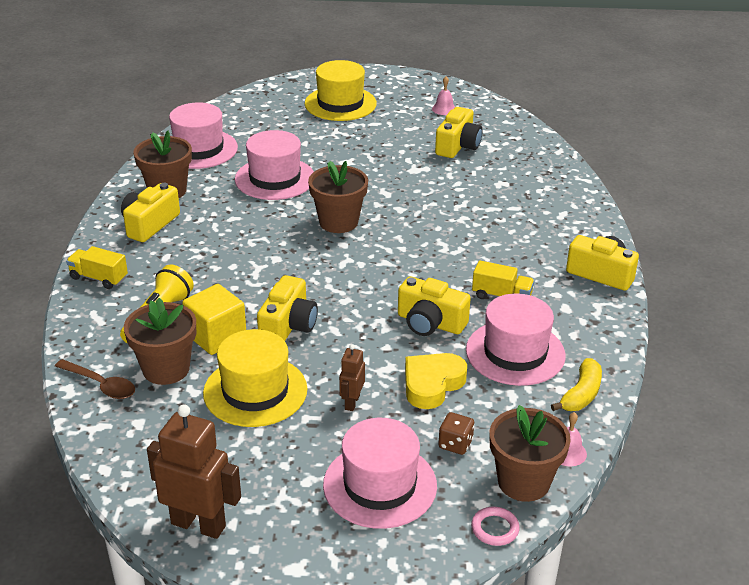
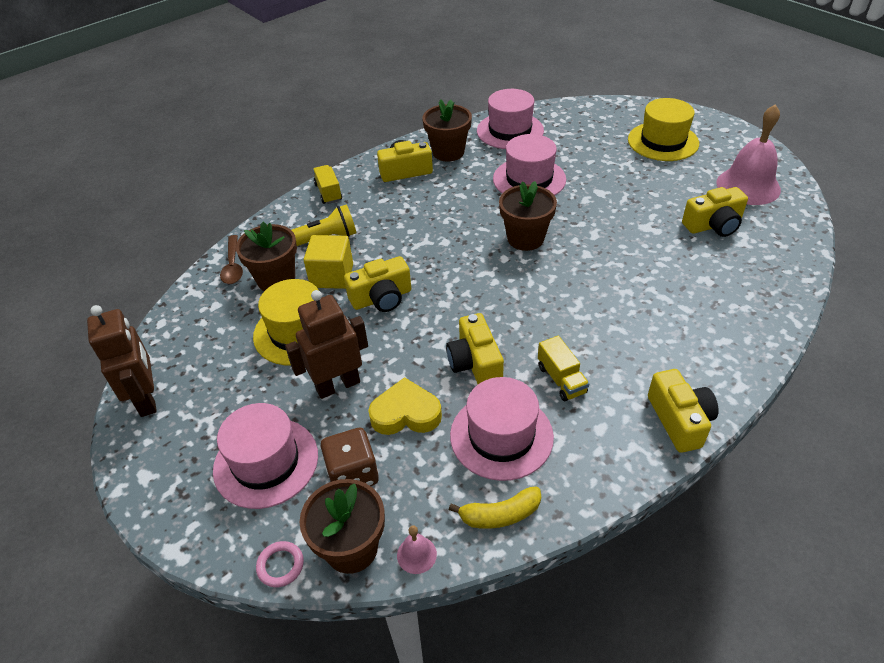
camera: 50 degrees right, 10 degrees up
brown robot [339,344,365,411] -> brown robot [285,290,368,399], size x1.90
pink bell [432,76,455,115] -> pink bell [716,104,781,205], size x2.37
brown dice [438,412,474,455] -> brown dice [321,427,379,486], size x1.62

